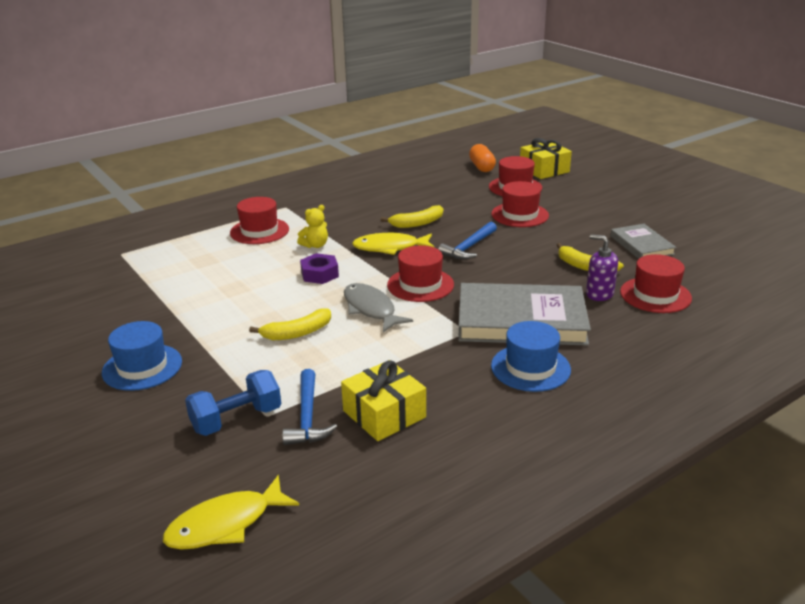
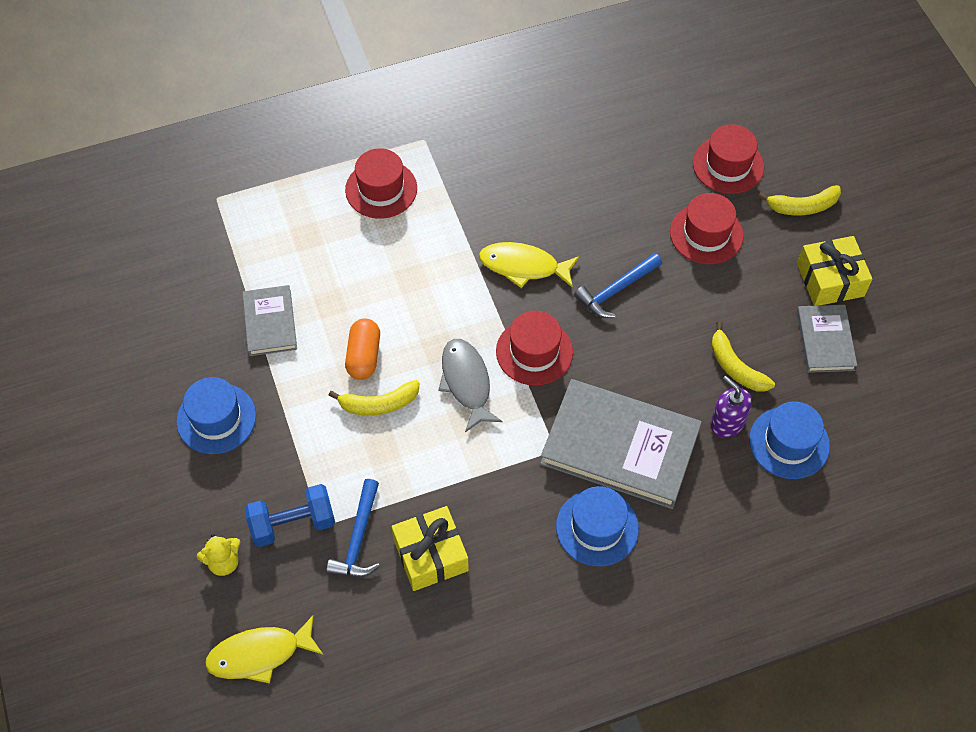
camera: 15 degrees right, 30 degrees up
yellow teddy bear [297,205,328,248] -> yellow teddy bear moved to [197,534,241,576]
purple nut [300,253,339,284] -> none
yellow banana [381,205,443,228] -> yellow banana moved to [758,185,841,215]
orange capsule [469,144,496,172] -> orange capsule moved to [345,318,380,380]
yellow gift [520,138,572,179] -> yellow gift moved to [797,236,872,306]
red hat [620,254,692,313] -> blue hat [749,402,830,479]
none -> grey book [242,285,297,356]

